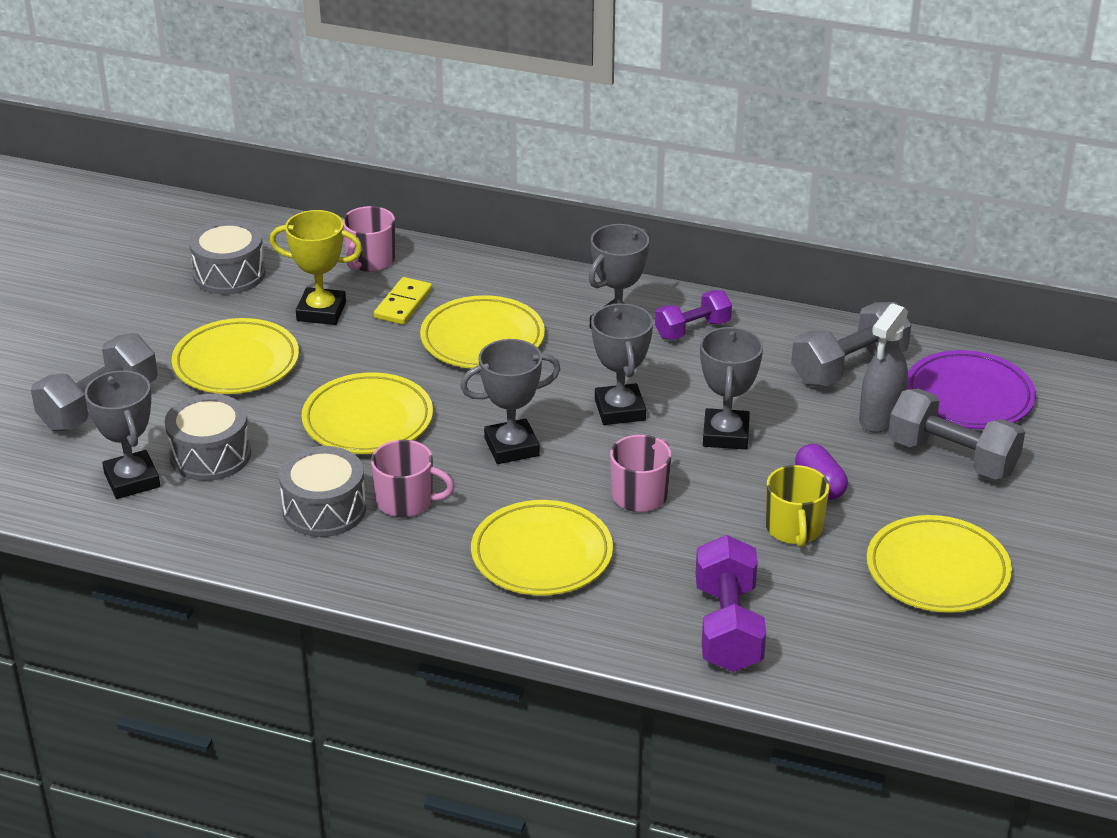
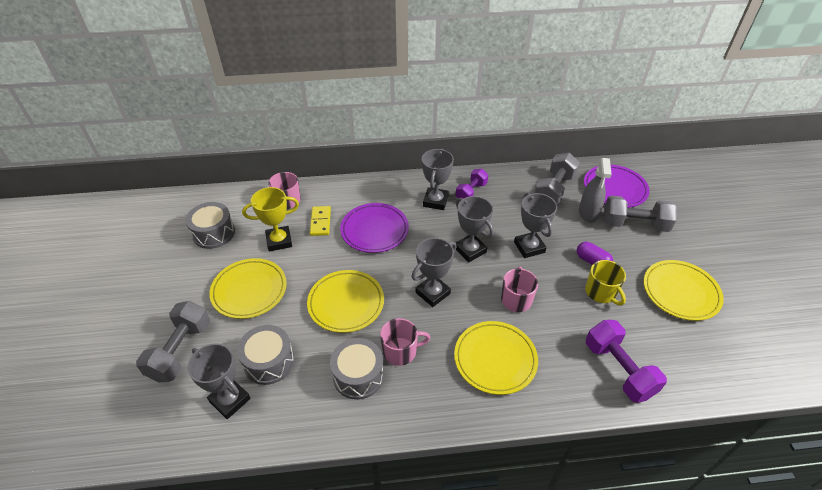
camera: 25 degrees left, 10 degrees up
yellow plate [420,295,545,369] -> purple plate [340,203,409,253]

